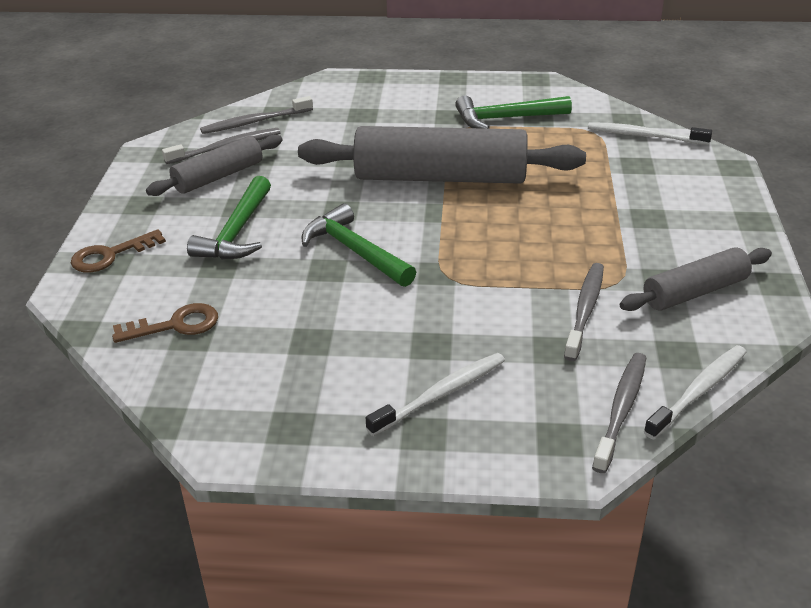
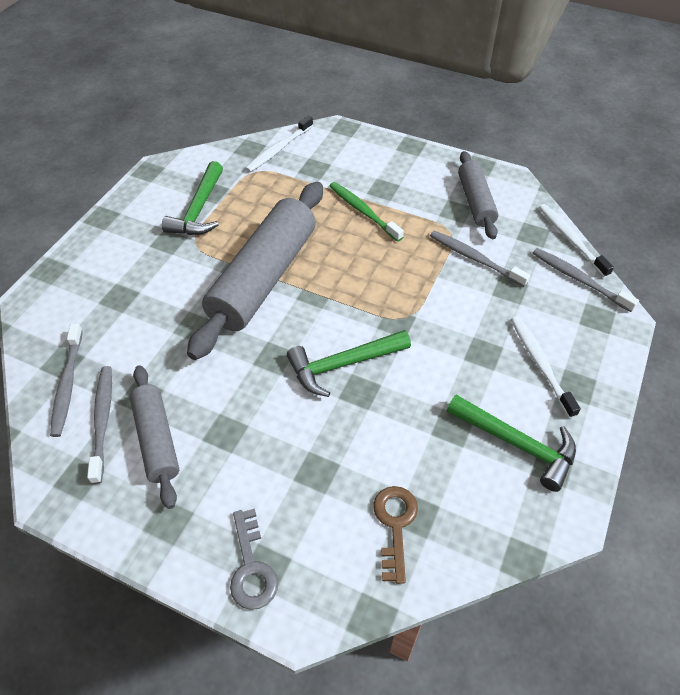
camera: 70 degrees left, 15 degrees up
brown key [71,229,166,272] -> grey key [230,508,278,610]
green hammer [187,176,271,260] -> green hammer moved to [447,395,576,492]
none -> green toothbrush [329,182,404,242]

